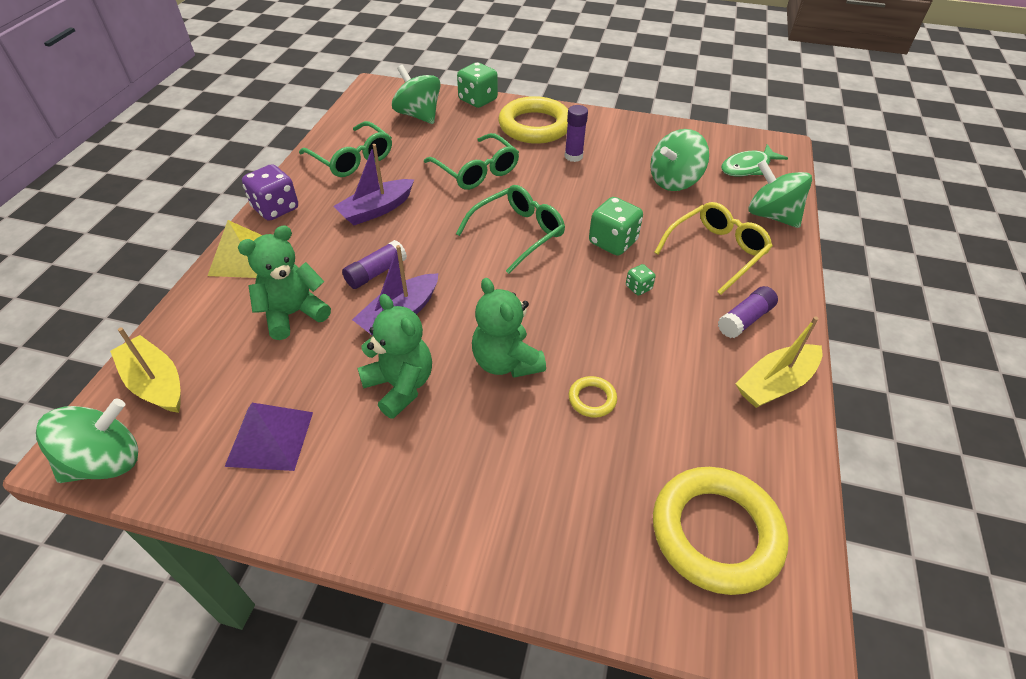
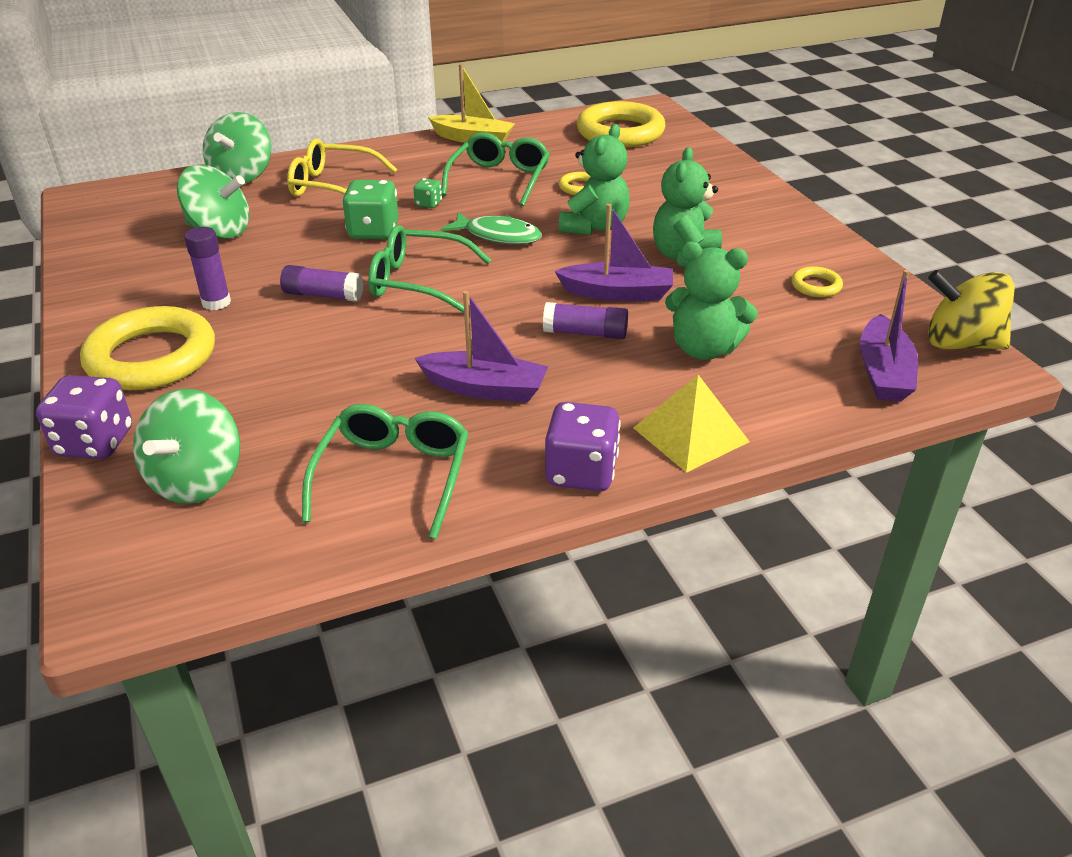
camera: 125 degrees left, 10 degrees down
green spinning top [36,399,138,483] -> yellow spinning top [928,270,1015,350]
yellow boat [110,327,180,413] -> purple boat [860,270,918,402]
purple pyramid [225,403,313,471] -> yellow ring [791,266,843,297]
green glasses [424,133,519,190] -> green glasses moved to [441,132,550,206]
green dice [457,62,498,108] -> purple dice [36,375,132,459]
purple glue stick [718,286,778,338] -> purple glue stick moved to [280,265,363,302]
green fish [721,144,788,176] -> green fish moved to [441,212,542,245]

